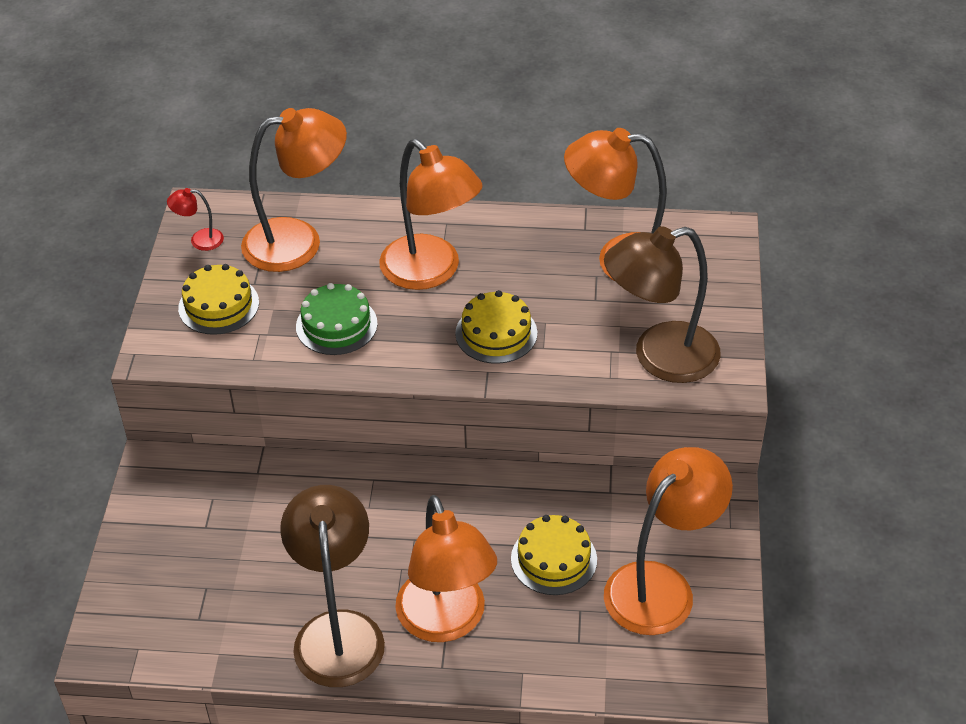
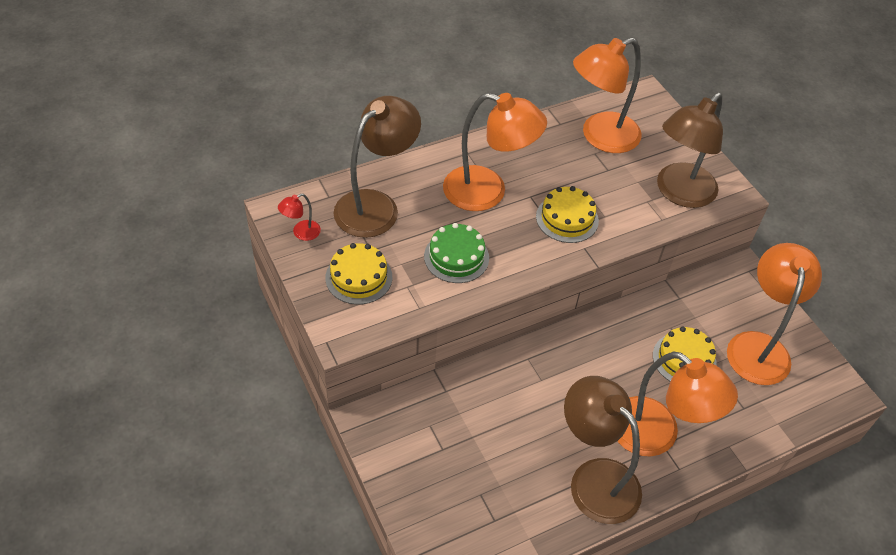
camera: 35 degrees left, 5 degrees up
orange lamp [241,108,347,272] -> brown lamp [334,96,421,238]

